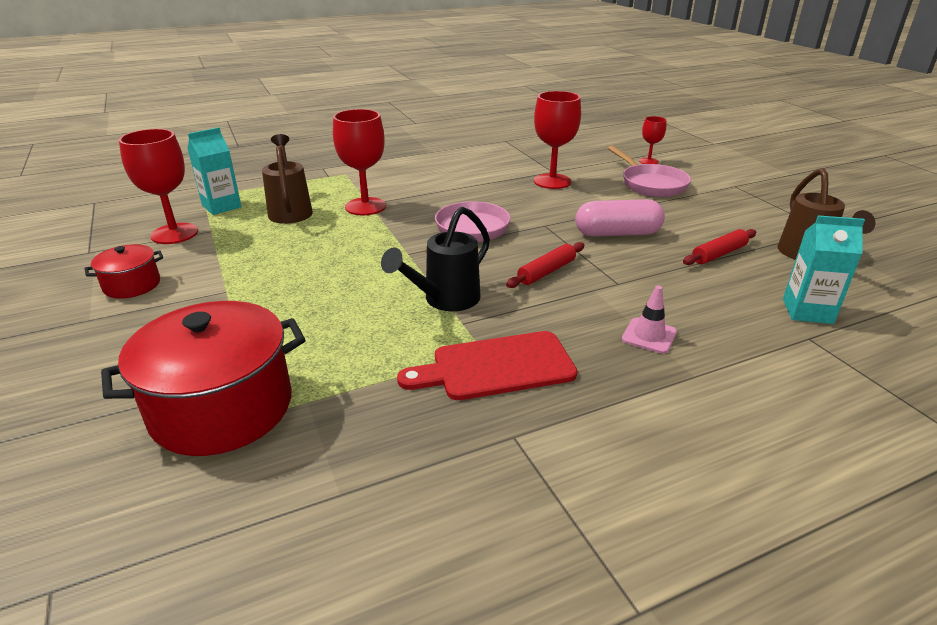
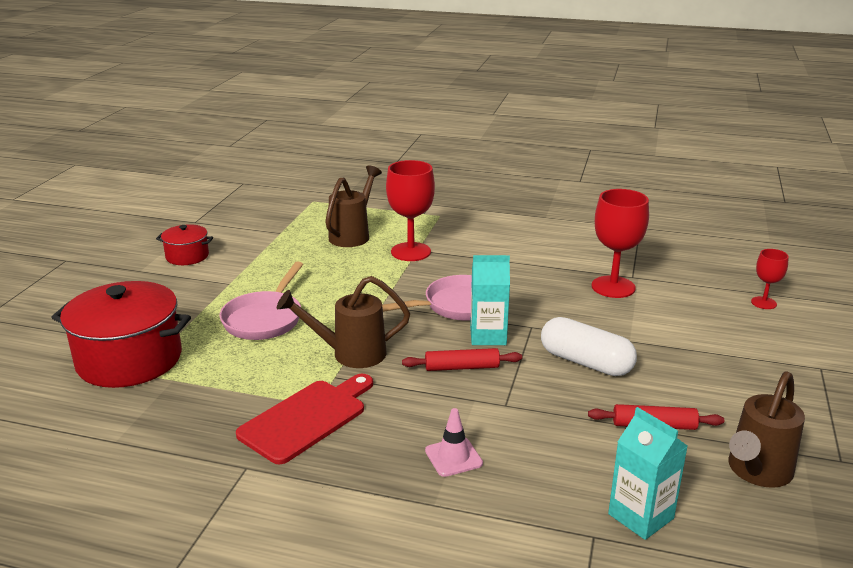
camera: 40 degrees right, 5 degrees down
red goblet [119,129,198,244] -> none
turquoise carton [188,127,241,215] -> turquoise carton moved to [470,255,510,345]
black watering can [381,207,490,311] -> brown watering can [277,276,410,368]
red cutting board [397,331,577,400] -> red cutting board turned 105 degrees clockwise [236,374,373,464]
pink capsule [575,199,665,237] -> white capsule [541,317,637,376]
pink pan [608,146,691,197] -> pink pan moved to [219,261,303,340]

